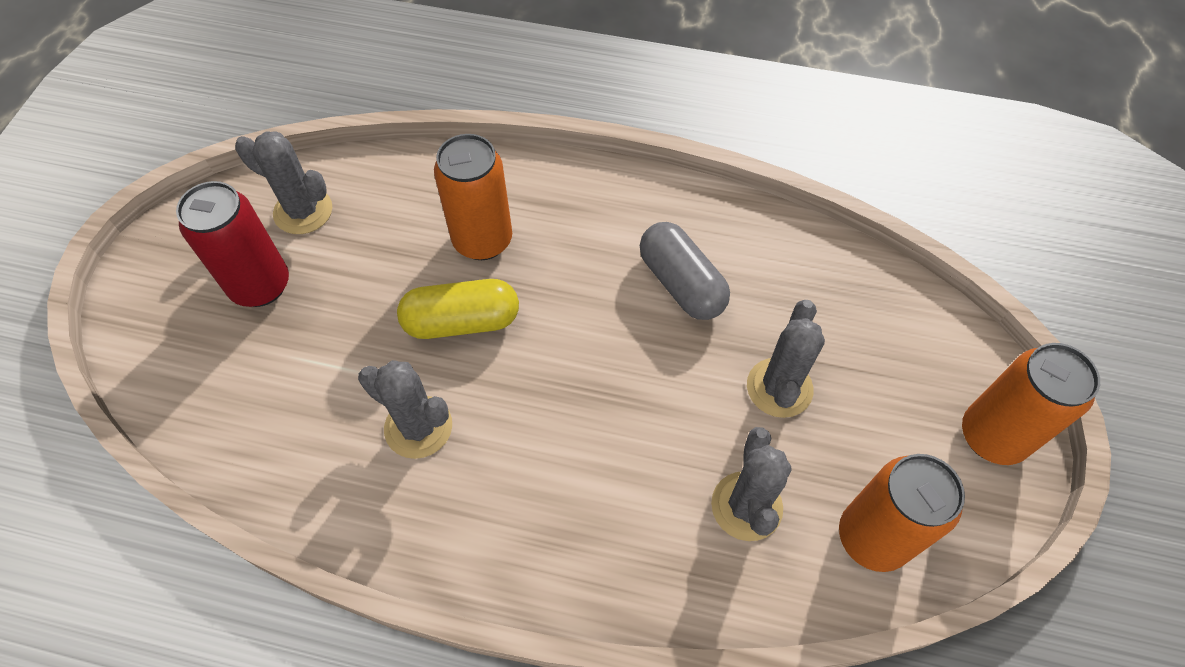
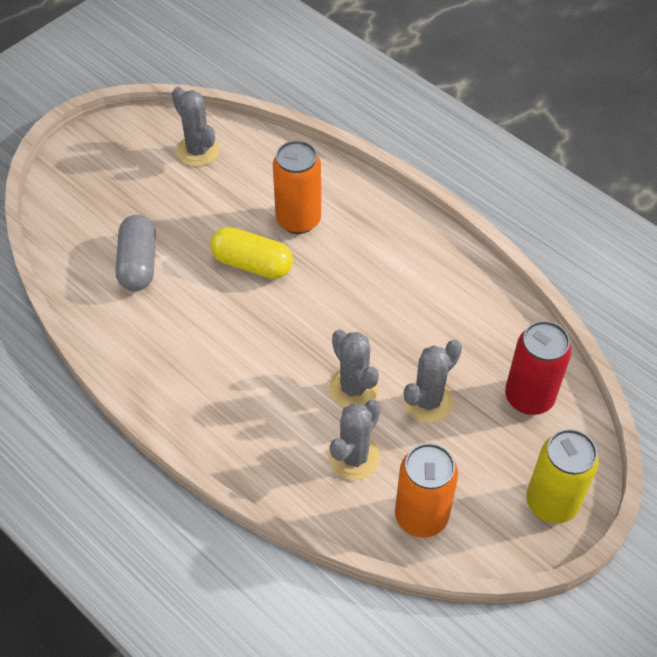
camera: 30 degrees right, 5 degrees down
red can [176,181,289,307] -> red can moved to [505,321,572,415]
grey cactus [358,360,452,459] -> grey cactus moved to [329,330,379,407]
grey capsule [640,222,730,320] -> grey capsule moved to [116,215,156,291]
orange can [962,343,1100,465] -> yellow can [526,429,599,524]

